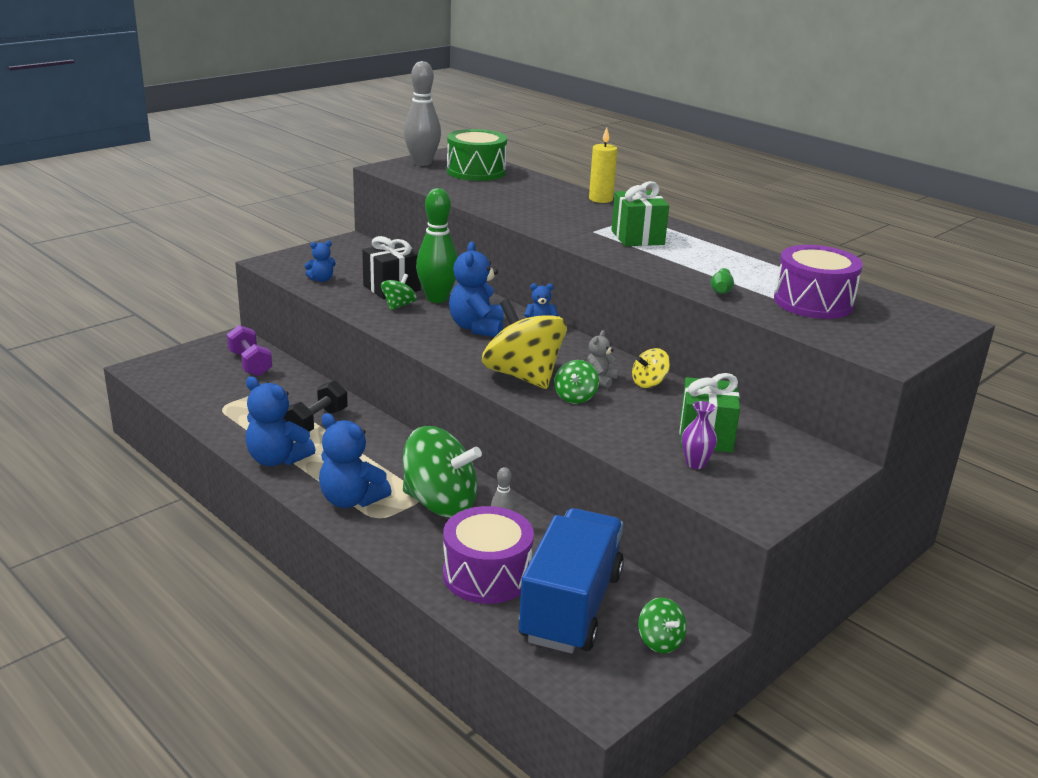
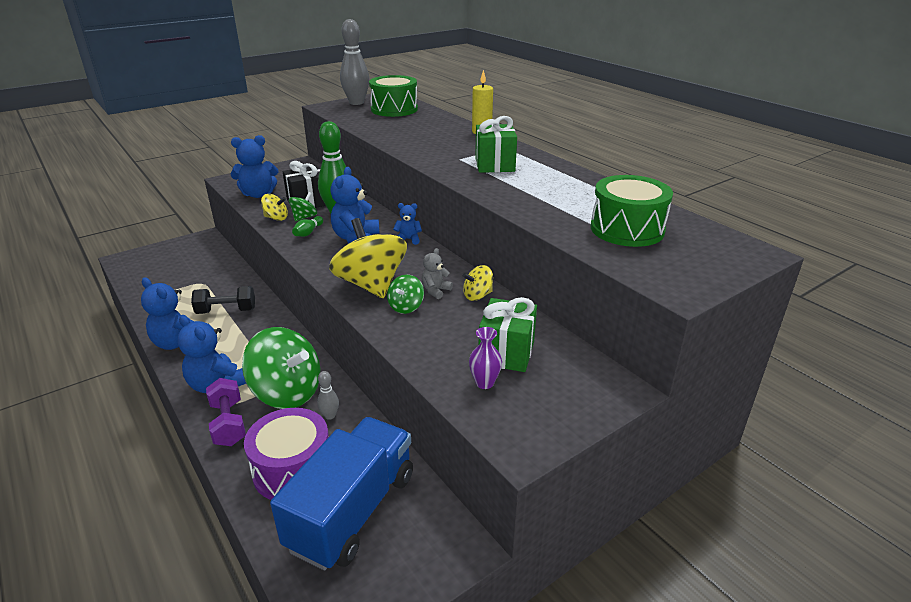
camera: 10 degrees right, 5 degrees up
purple dumbbell [227,325,272,376] -> purple dumbbell moved to [206,378,246,446]
black dumbbell [283,380,348,432] -> black dumbbell turned 45 degrees clockwise [191,286,255,314]
blue teddy bear [304,240,336,282] -> blue teddy bear [231,135,279,198], size x1.86
green spinning top [638,598,687,653] -> none
green bowling pin [711,268,734,294] -> green bowling pin moved to [292,216,323,237]
purple drum [774,245,863,319] -> green drum [591,175,673,247]
none -> yellow spinning top [261,194,288,221]

